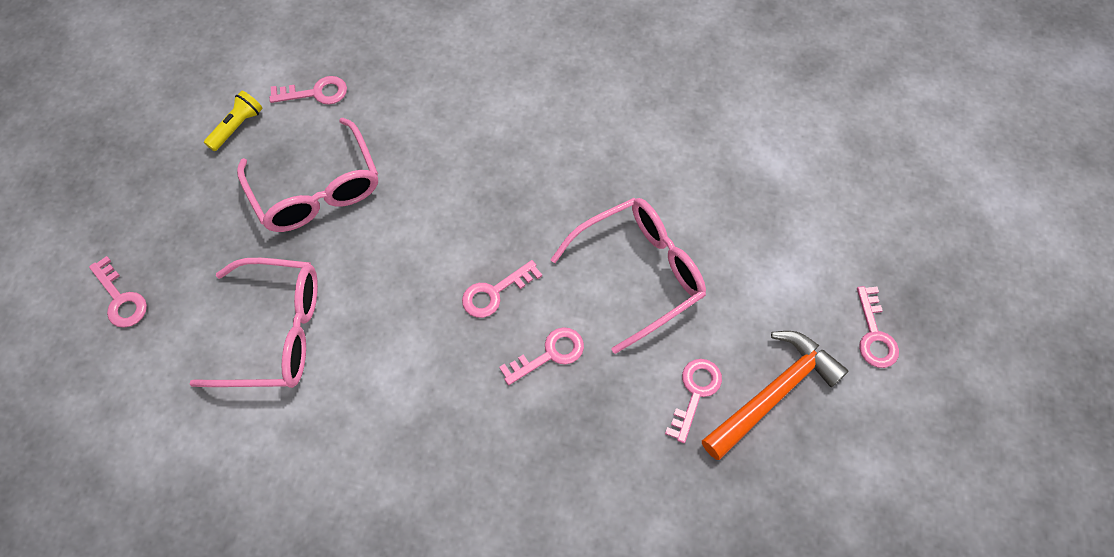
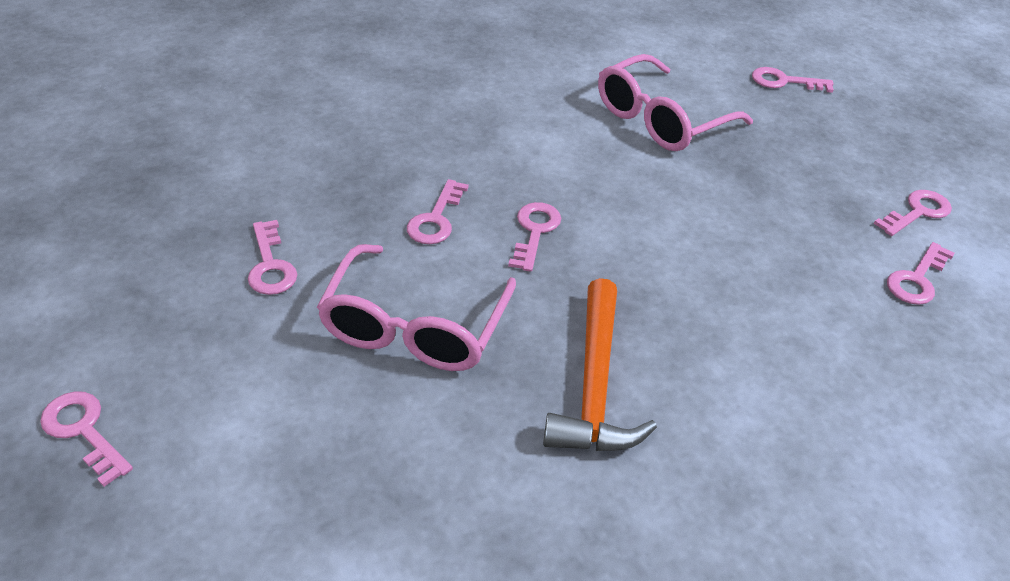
camera: 135 degrees right, 20 degrees down
yellow flashlight [204,91,263,151] -> pink key [874,190,952,236]
pink glasses [237,117,378,232] -> none
orange hammer [702,331,848,460] -> orange hammer moved to [543,278,657,451]

